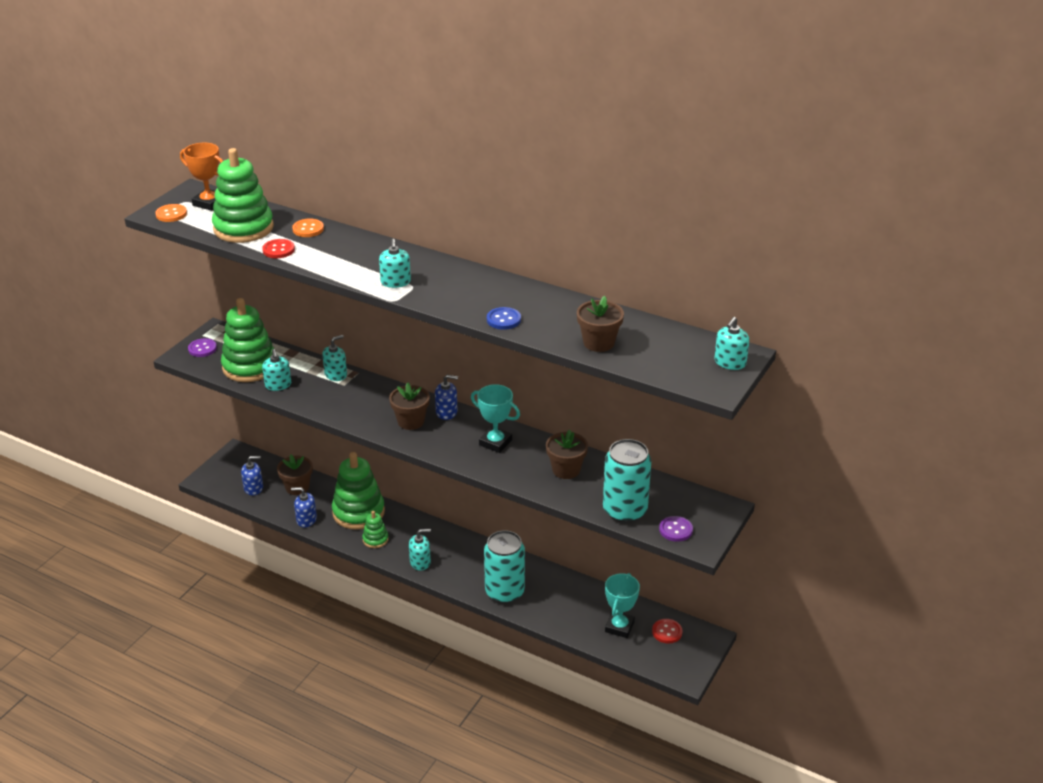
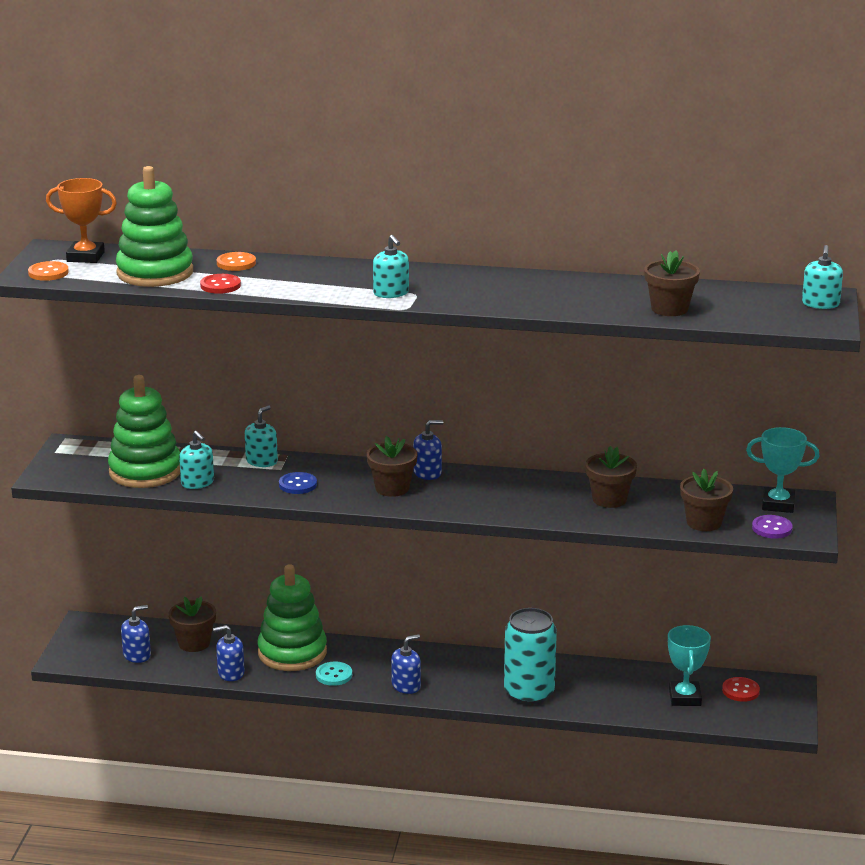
camera: 20 degrees left, 10 degrees down
purple button [188,338,217,357] -> none
green stacking toy [362,511,389,548] -> turquoise button [316,661,352,686]
turquoise soap dispenser [409,529,431,571] -> blue soap dispenser [391,634,421,694]
turquoise trophy [471,384,520,453] -> turquoise trophy moved to [746,427,819,513]
blue button [487,307,521,330] -> blue button moved to [279,472,317,494]
turquoise can [603,439,651,523] -> brown flower pot [680,469,733,531]

